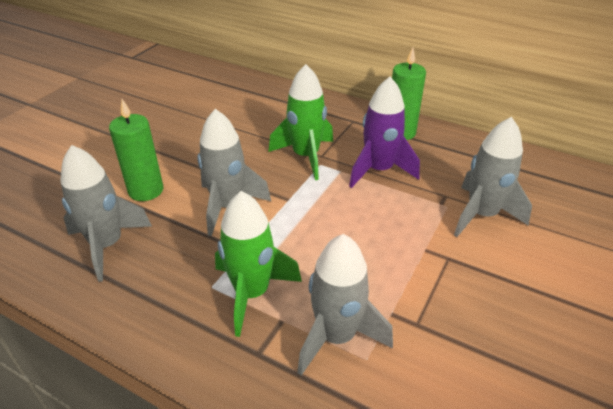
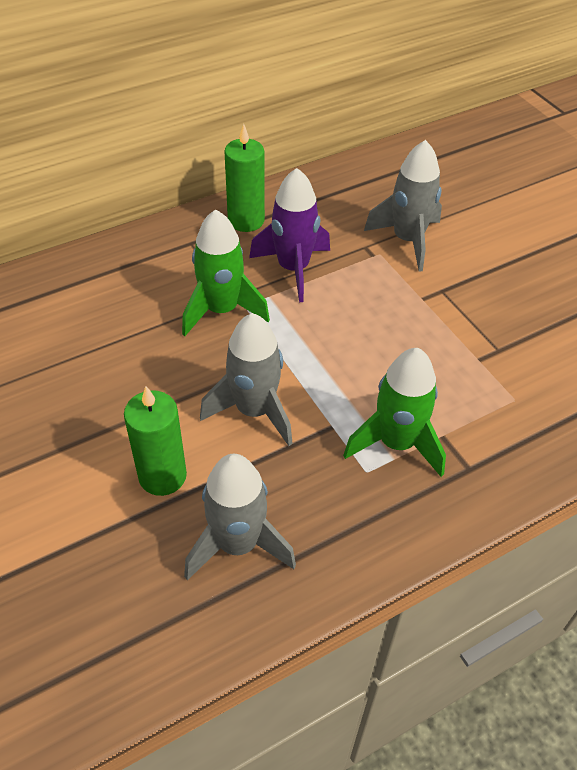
camera: 60 degrees left, 10 degrees up
grey rocket [297,234,393,376] -> none

